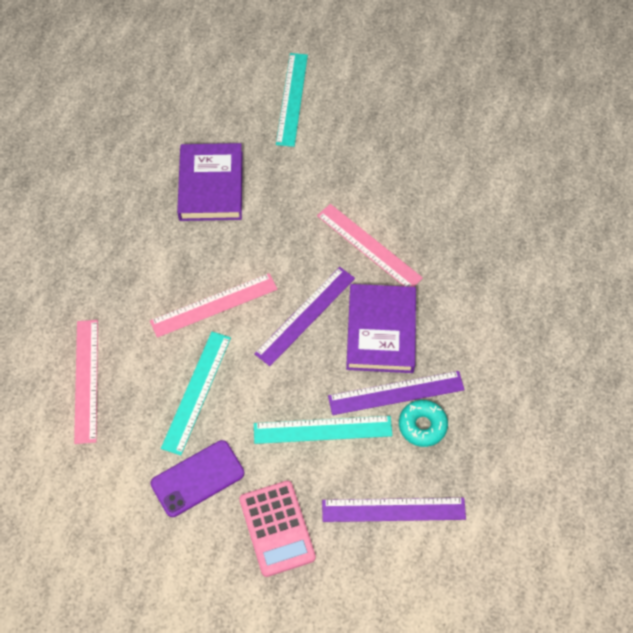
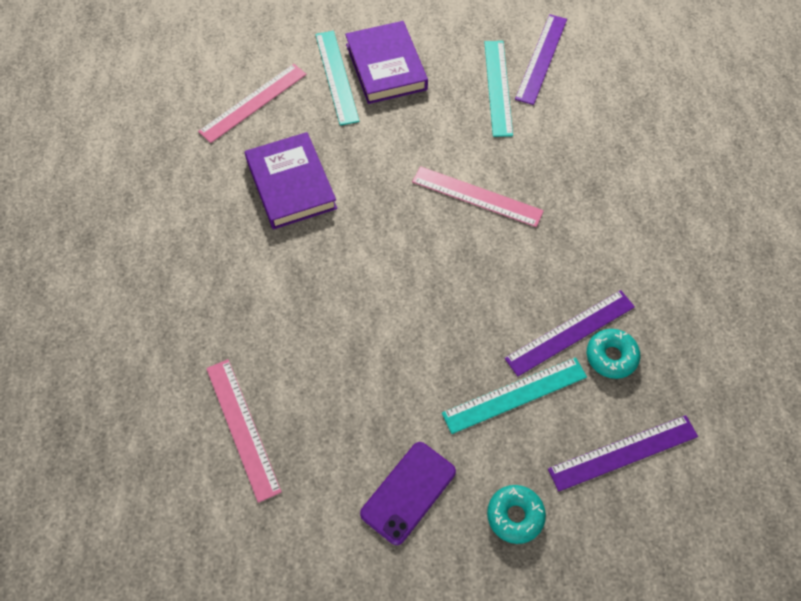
camera: 20 degrees left, 0 degrees up
pink ruler [150,273,277,338] -> pink ruler moved to [198,64,307,143]
turquoise ruler [161,332,231,455] -> turquoise ruler moved to [484,41,513,137]
pink calculator [239,481,316,577] -> turquoise donut [487,485,546,544]
purple ruler [254,267,355,366] -> purple ruler moved to [515,14,567,105]
purple book [346,284,416,373] -> purple book moved to [345,21,428,104]

